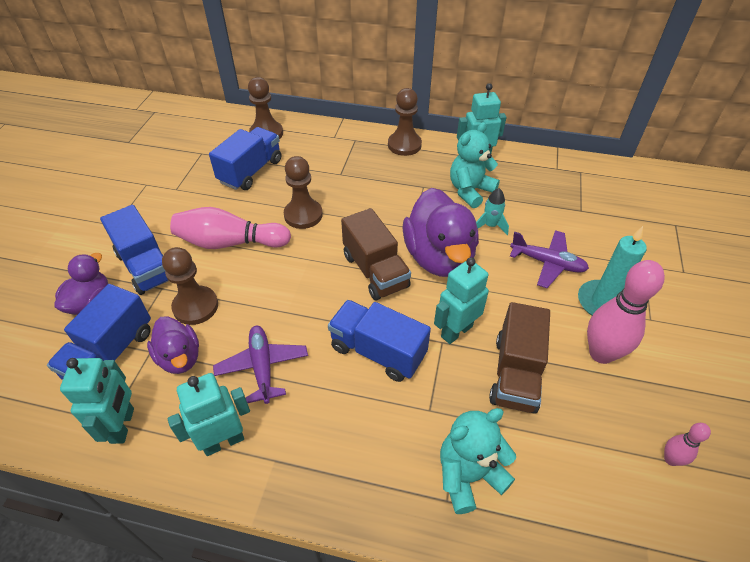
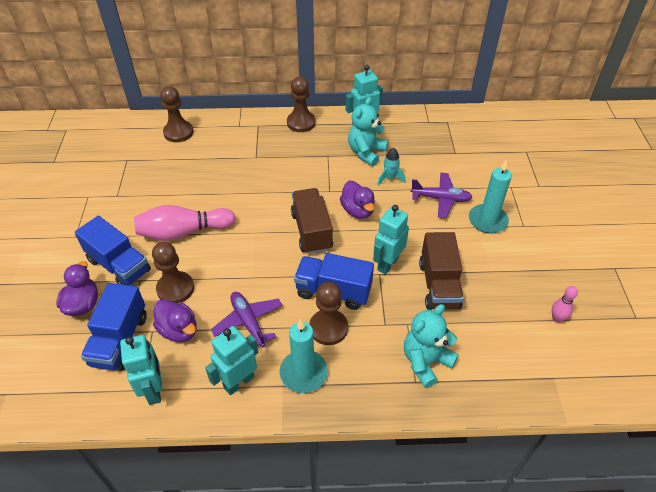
camera: 15 degrees left, 0 degrees up
blue truck [209,127,281,190] -> none
brown pawn [284,156,322,229] -> brown pawn moved to [309,282,348,345]
brown truck [341,208,411,301] -> brown truck turned 150 degrees counterclockwise [291,188,333,254]
purple duck [403,188,479,277] -> purple duck [340,181,375,219], size x0.56
pink bowling pin [587,260,665,364] -> none
none -> turquoise candle [280,318,328,393]

